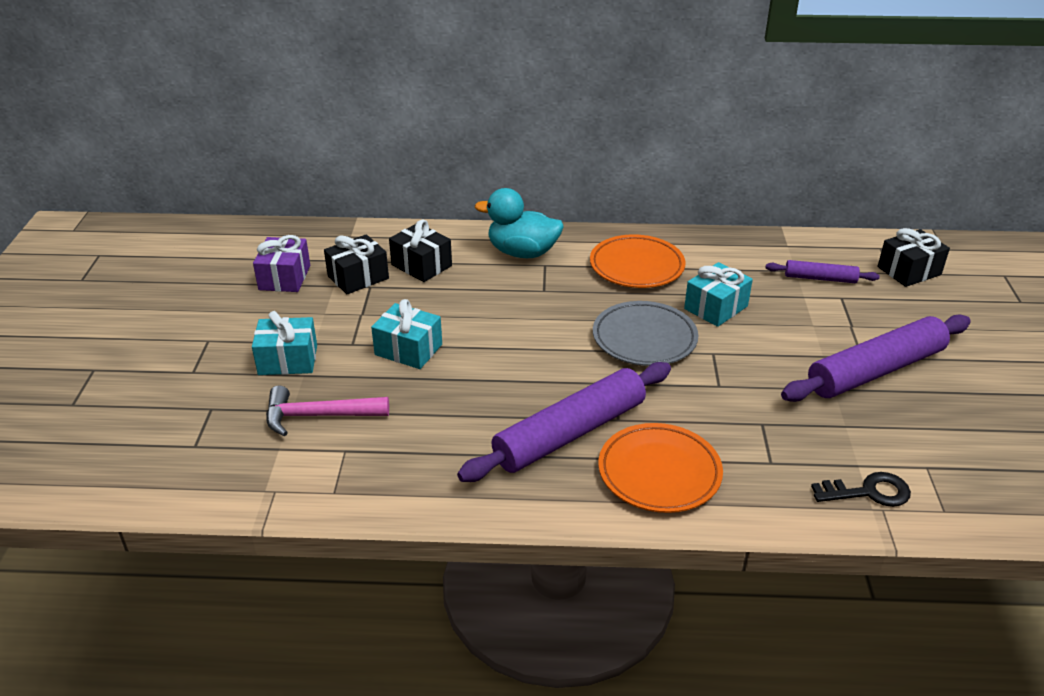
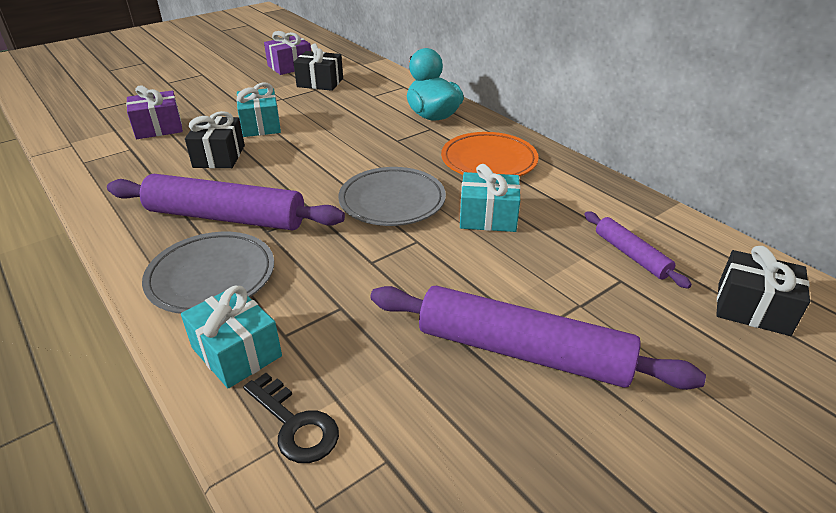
camera: 50 degrees right, 0 degrees up
turquoise gift [252,311,317,375] -> turquoise gift moved to [181,286,282,389]
pink hammer [266,385,389,436] -> purple gift [126,85,183,139]
black gift [389,219,452,282] -> black gift moved to [185,111,245,168]
orange plate [598,423,723,513] -> grey plate [142,232,274,314]

